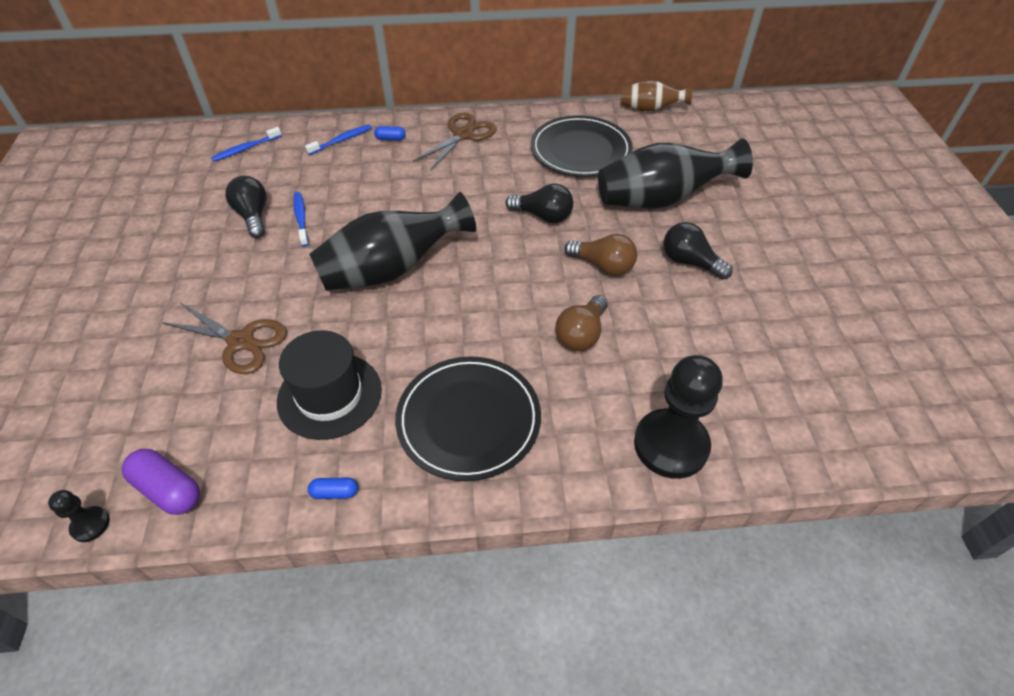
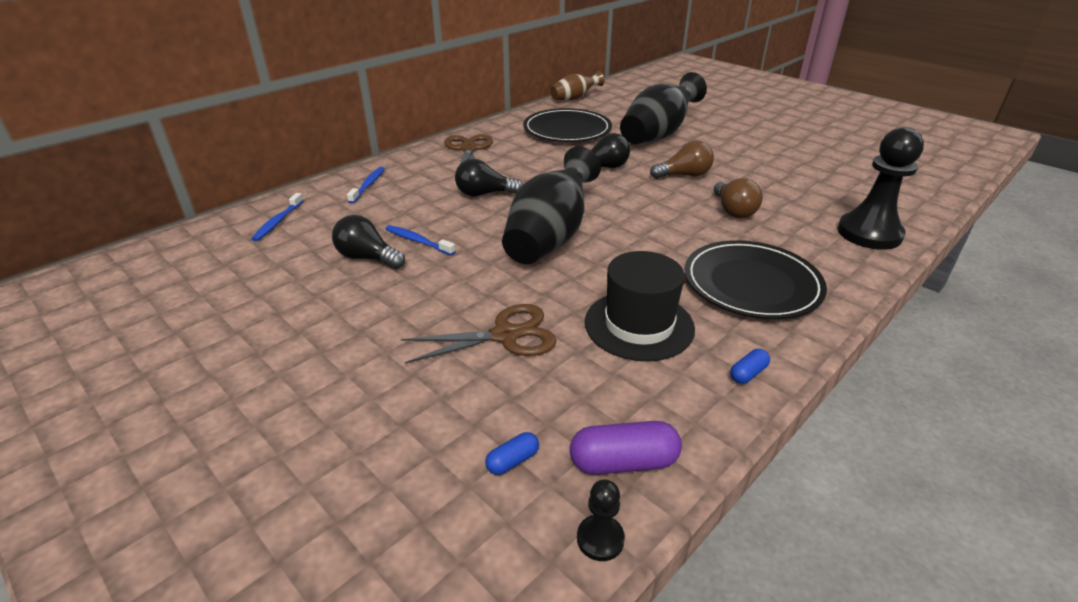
camera: 40 degrees left, 15 degrees down
blue capsule [374,126,406,140] -> blue capsule moved to [485,432,539,475]
black light bulb [664,222,733,280] -> black light bulb moved to [455,159,523,197]

